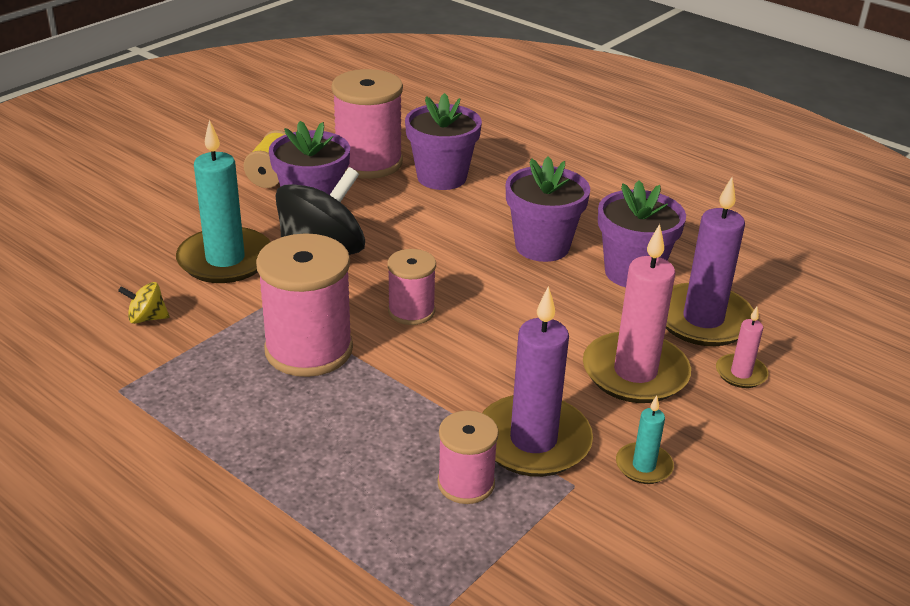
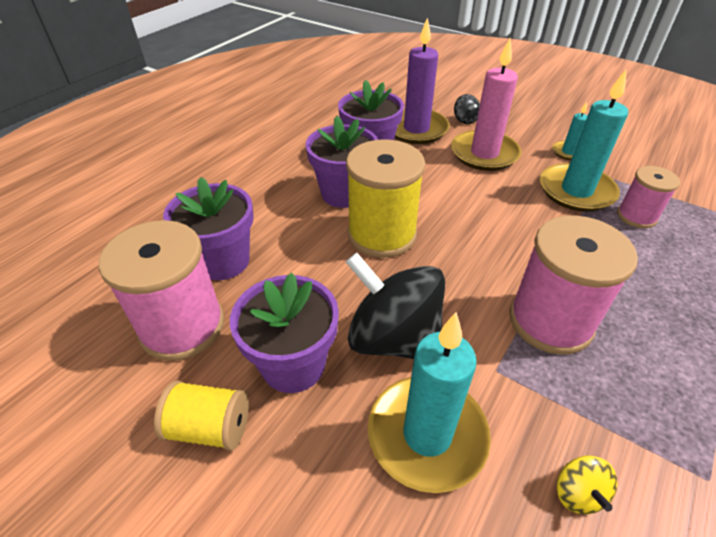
camera: 95 degrees left, 10 degrees up
pink spool [387,249,436,325] -> none
purple candle [482,286,593,477] -> turquoise candle [540,70,628,212]
pink candle [716,307,769,388] -> black spinning top [454,94,480,124]
none -> yellow spool [346,139,425,258]

